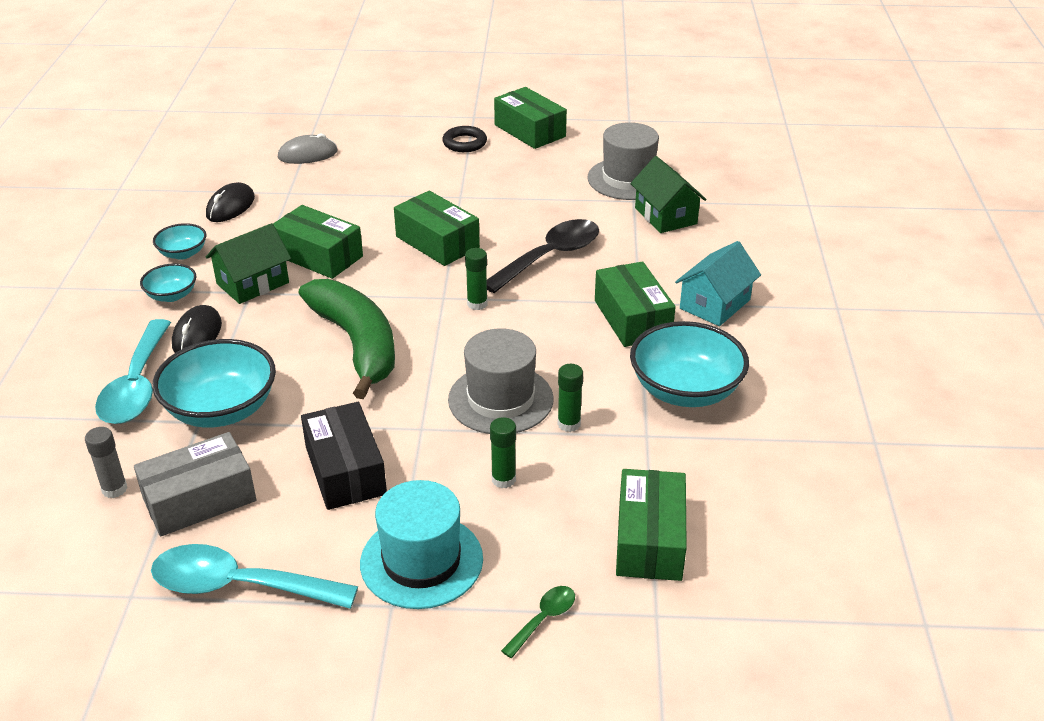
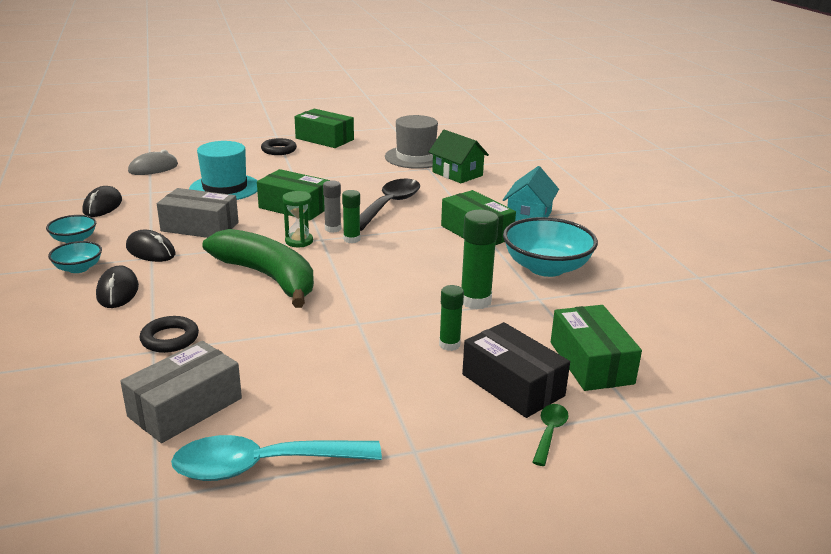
camera: 20 degrees left, 10 degrees down
grey glue stick [85,427,127,498] -> grey glue stick moved to [323,180,341,233]
turquoise spoon [95,319,171,424] -> none
turquoise bowl [152,339,276,428] -> black ring [140,316,199,353]
green house [206,223,291,304] -> black mouse [126,230,176,262]
green box [273,205,363,279] -> grey box [157,188,239,238]
black box [301,402,387,510] -> black box moved to [462,322,570,418]
turquoise hat [360,480,483,609] -> turquoise hat moved to [189,141,258,200]
grey hat [448,328,554,434] -> none
green glue stick [557,364,583,432] -> green glue stick [461,210,499,309], size x1.62
none -> green hourglass [283,191,313,247]

